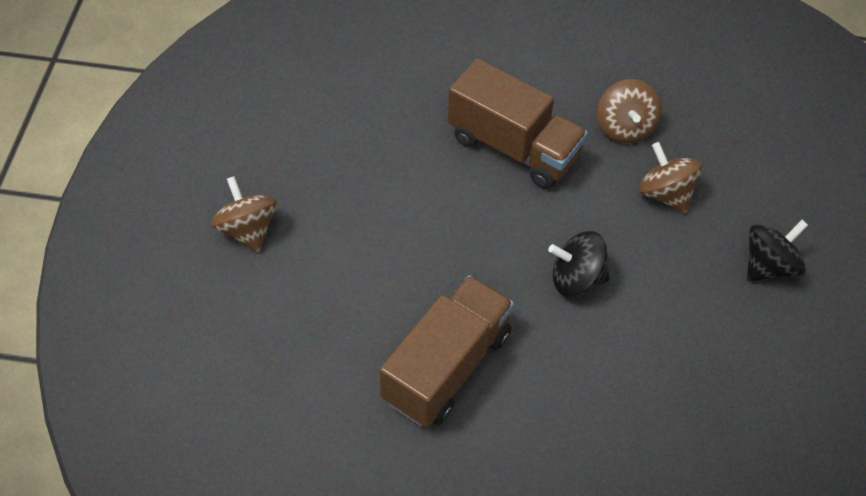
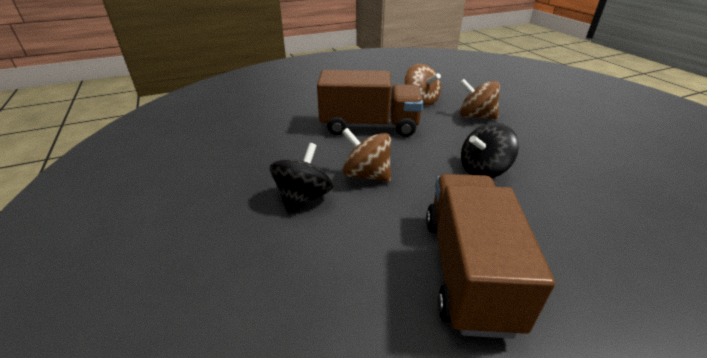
camera: 30 degrees left, 20 degrees down
brown spinning top [211,176,277,252] -> brown spinning top moved to [342,128,391,182]
black spinning top [747,220,808,281] -> black spinning top moved to [270,143,333,215]

